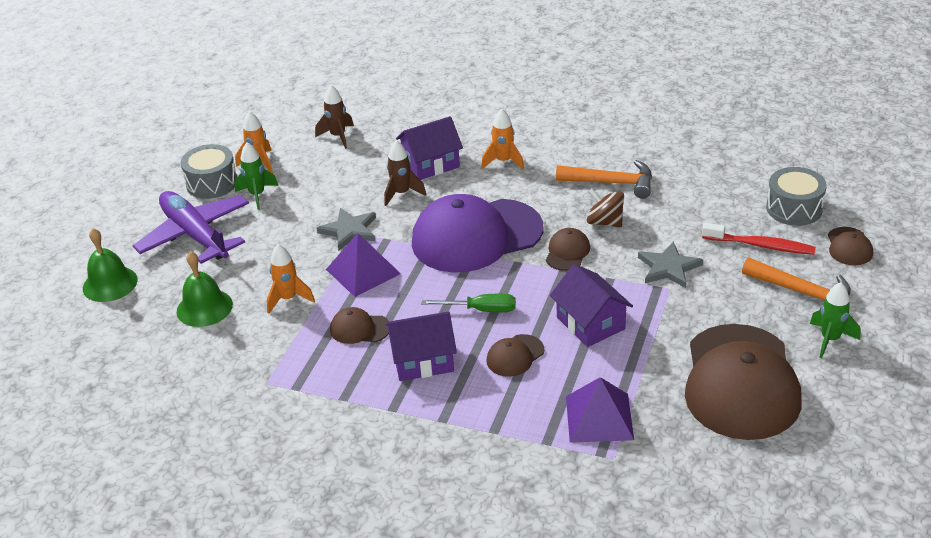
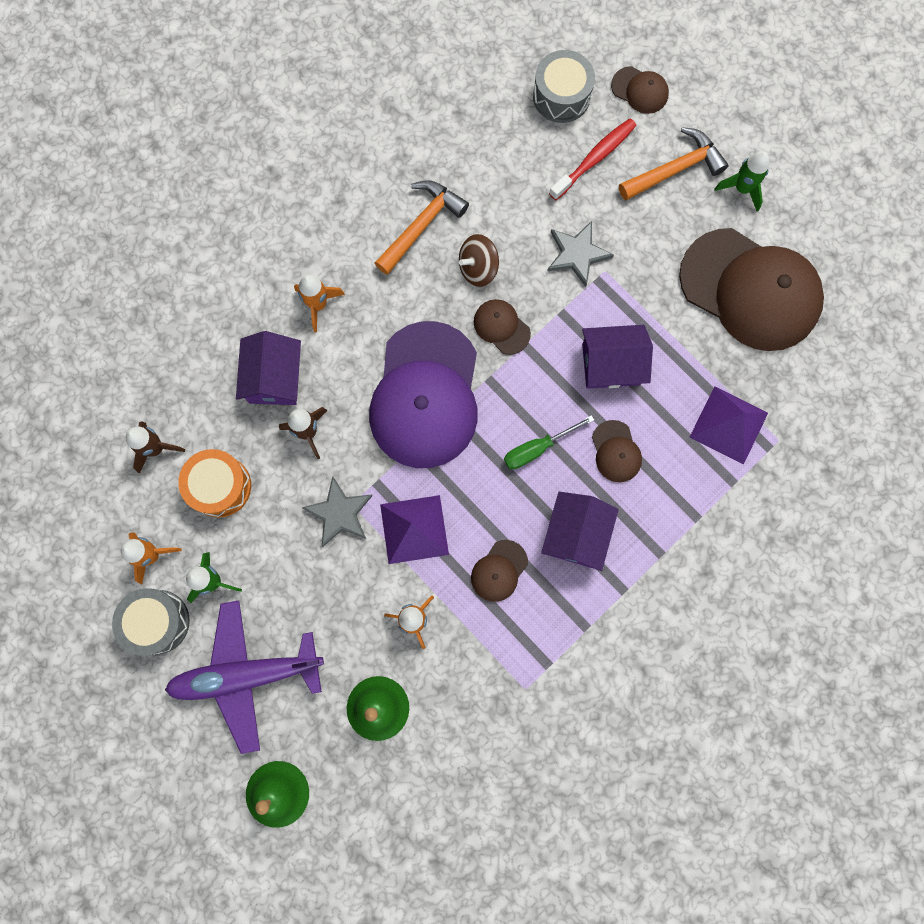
camera: 65 degrees left, 40 degrees up
green screwdriver [421,294,516,312] -> green screwdriver turned 150 degrees counterclockwise [504,415,594,469]
none -> orange drum [178,449,251,518]

